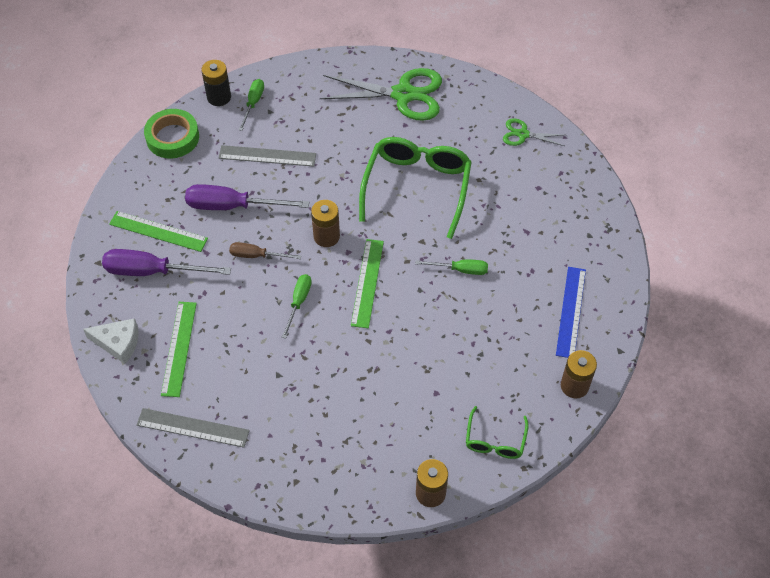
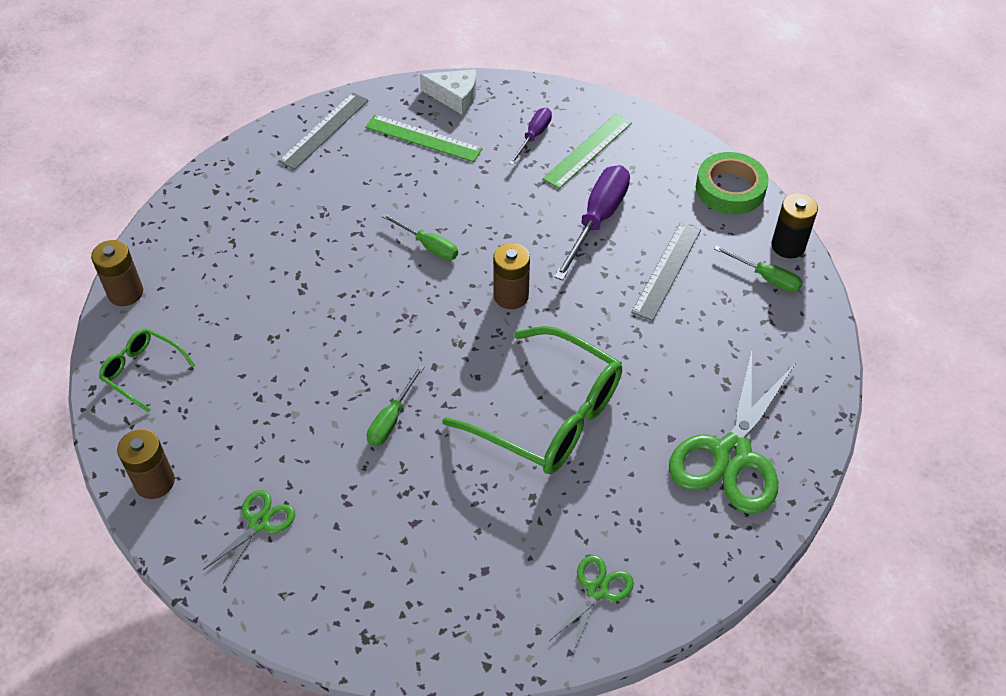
camera: 110 degrees right, 5 degrees down
white cheese [83,318,139,364] -> white cheese turned 105 degrees counterclockwise [420,69,477,115]
purple screwdriver [102,249,231,276] -> purple screwdriver [509,108,552,165], size x0.57
brown screwdriver [229,242,301,259] -> none
green ruler [351,239,384,328] -> none
blue ruler [556,267,586,358] -> green scissors [203,490,295,583]

